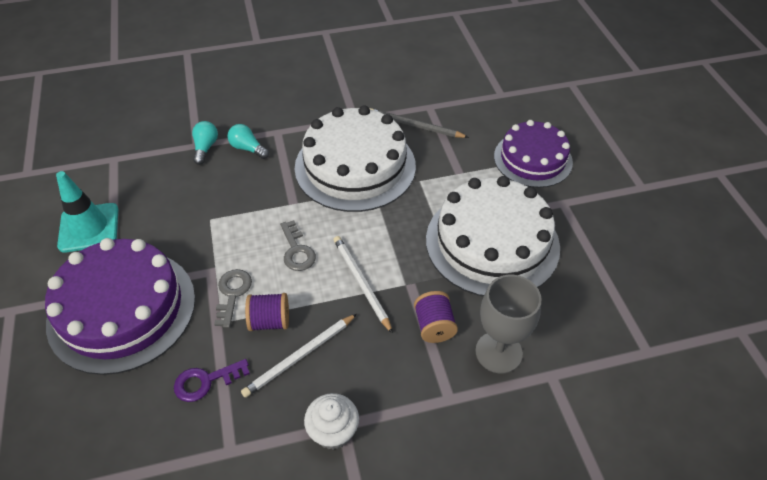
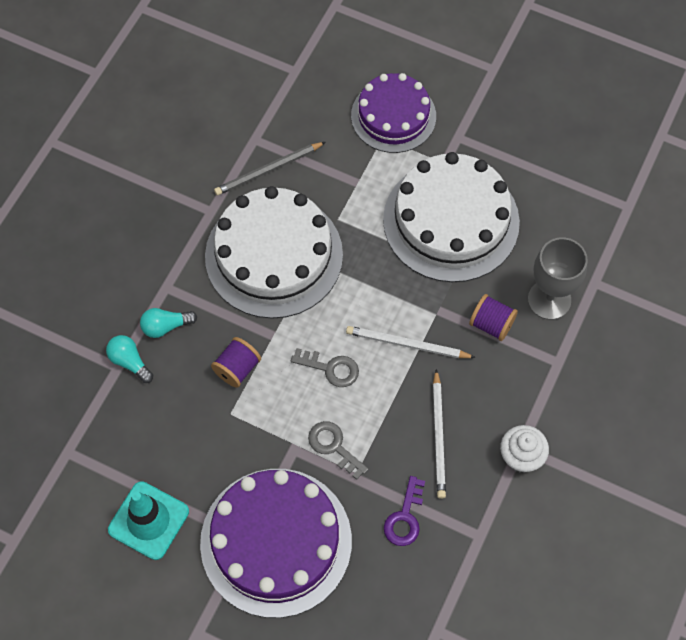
camera: 50 degrees left, 15 degrees up
purple spool [245,293,289,331] -> purple spool moved to [211,337,261,388]

